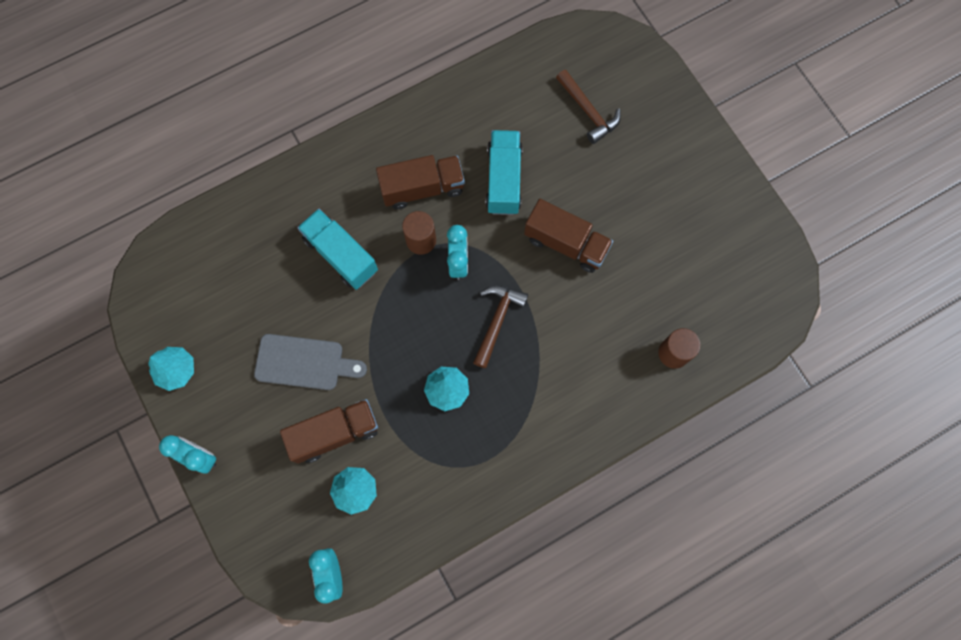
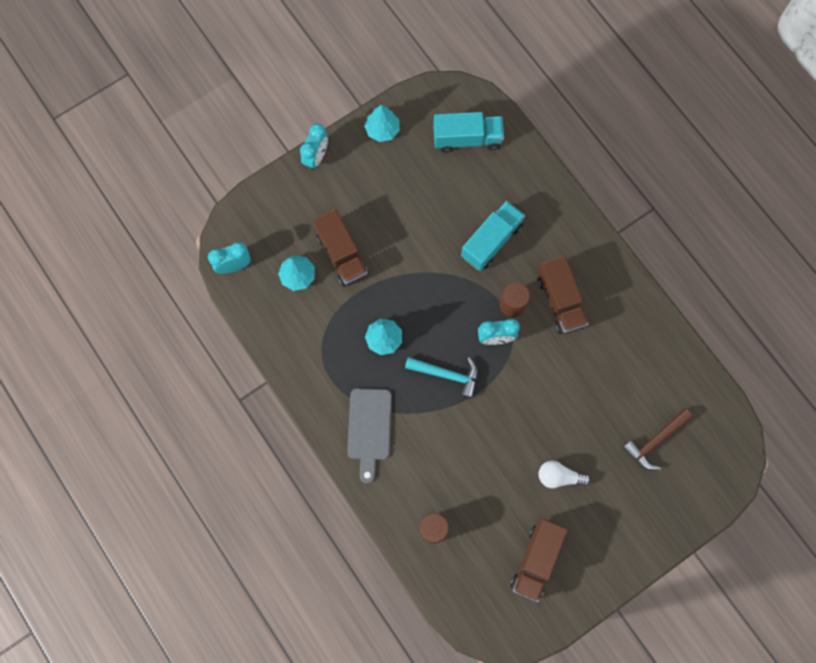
camera: 85 degrees right, 0 degrees up
grey cutting board [254,334,367,390] -> grey cutting board moved to [347,388,392,484]
brown hammer [473,285,528,368] -> turquoise hammer [405,357,478,398]
turquoise truck [486,130,523,215] -> turquoise truck moved to [433,112,504,153]
brown truck [524,199,613,273] -> brown truck moved to [510,518,568,602]
none -> white light bulb [538,461,590,488]

